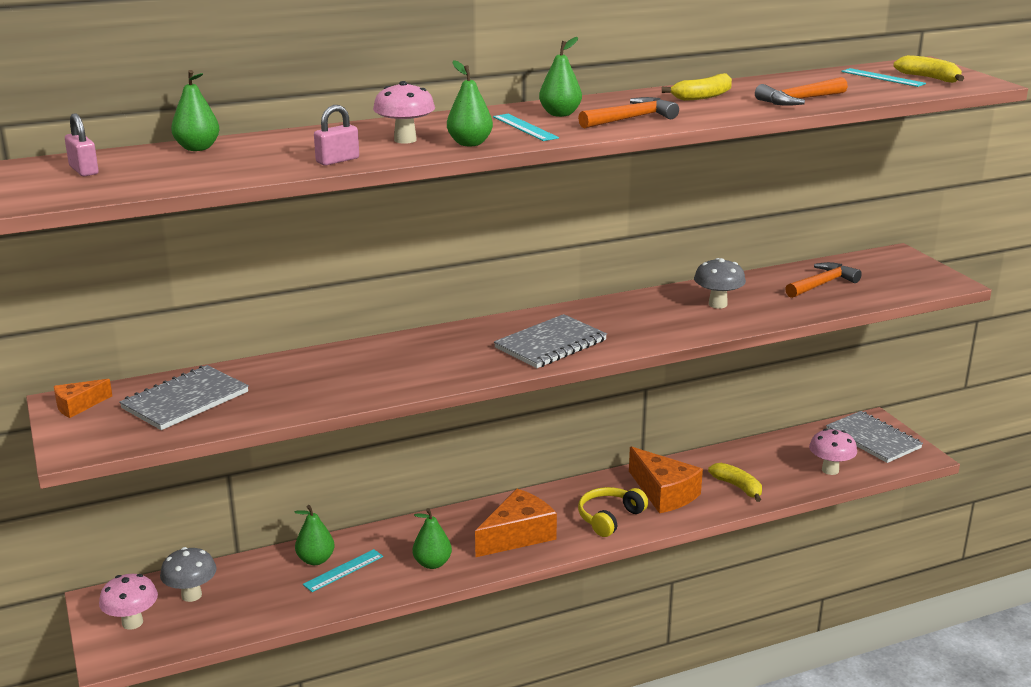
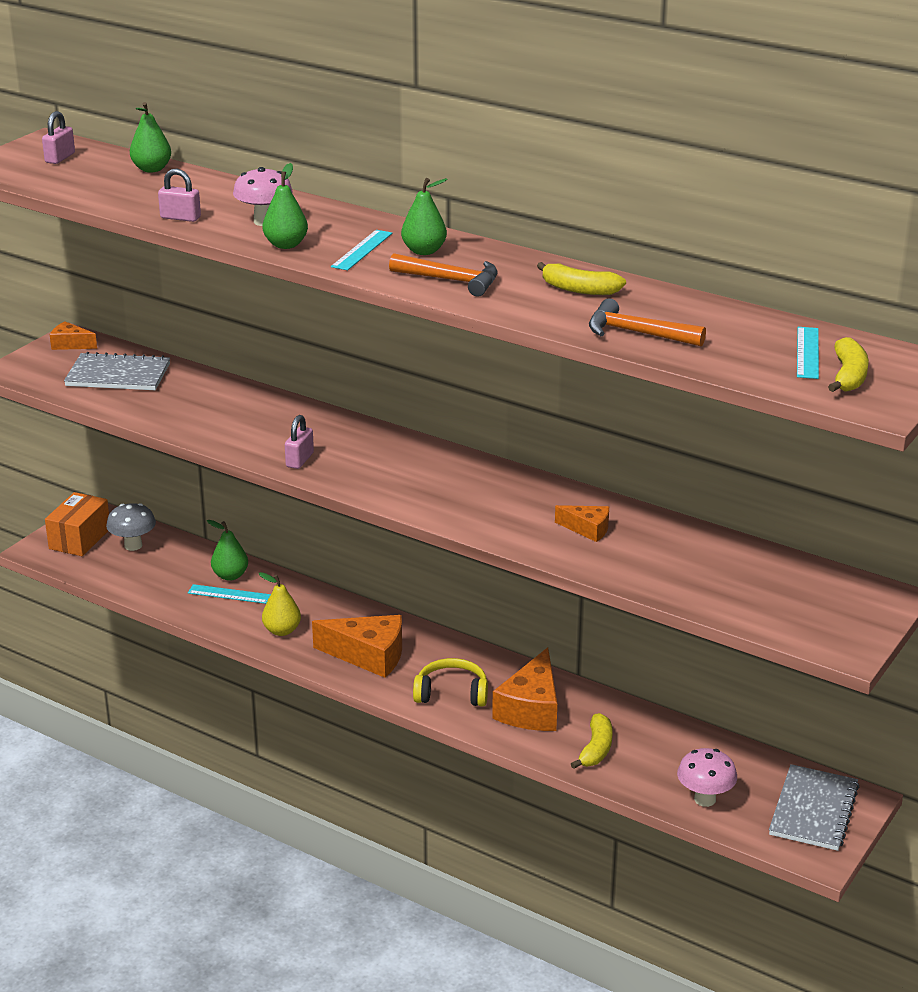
camera: 55 degrees right, 5 degrees up
pink mushroom [99,574,158,630] -> orange box [45,492,109,556]
green pear [413,508,452,569] -> yellow pear [259,572,301,636]
grey notebook [494,314,607,368] -> none
grey mushroom [694,258,746,309] -> orange cheese [555,505,609,542]
orange hammer [785,262,862,298] -> none
none -> pink padlock [285,415,314,469]

